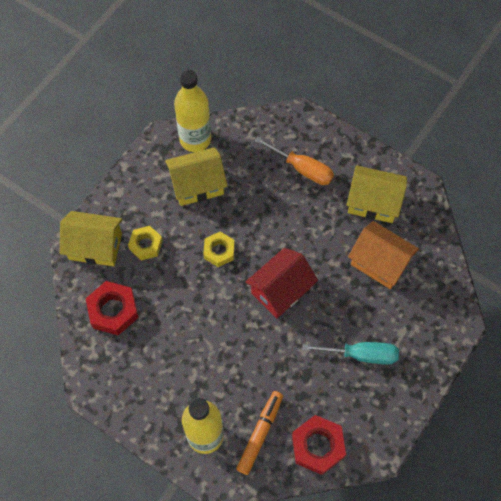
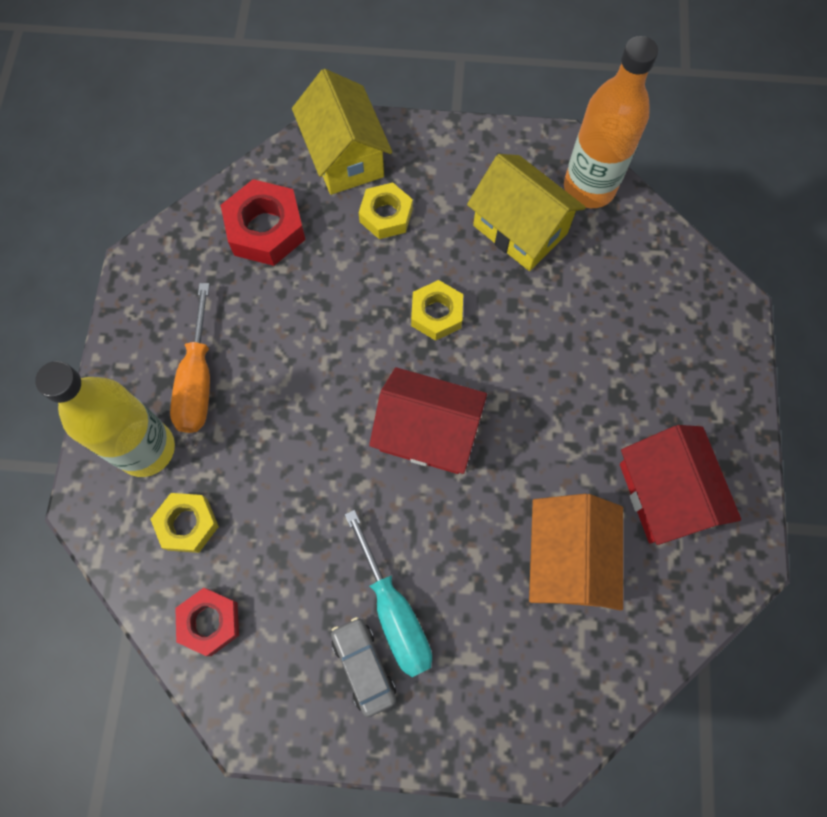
camera: 60 degrees right, 5 degrees up
yellow bottle [174,70,211,152] -> orange bottle [564,36,658,208]
orange marker [236,391,283,475] -> yellow nut [151,493,219,553]
orange screwdriver [255,137,334,185] -> orange screwdriver moved to [170,283,210,433]
red nut [292,415,346,475] -> red nut [175,588,239,656], size x0.66
yellow house [346,165,407,223] -> red house [620,425,741,545]
none -> grey car [331,617,396,717]

